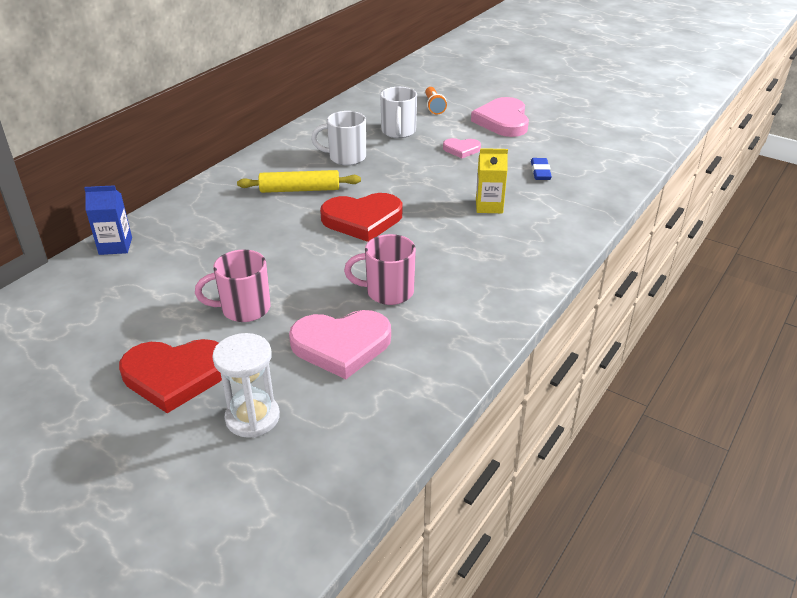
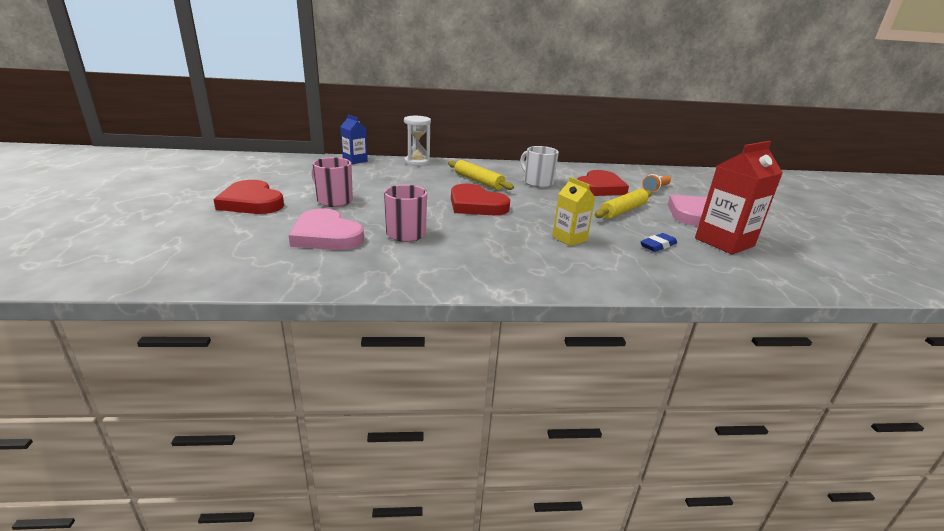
camera: 50 degrees right, 10 degrees down
white hourglass [212,333,280,438] -> white hourglass moved to [404,115,431,166]
white mug [380,87,417,138] -> red heart [577,170,629,196]
pink heart [443,138,481,158] -> yellow rolling pin [595,189,652,219]
none -> red carton [695,141,783,255]

